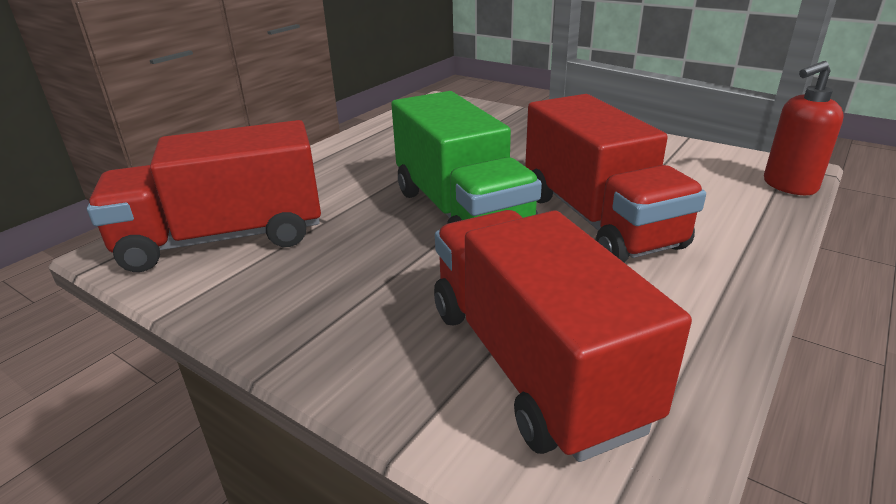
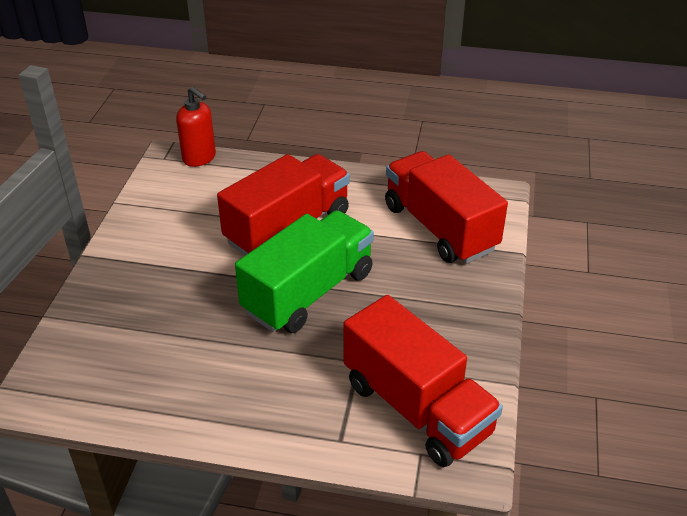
camera: 115 degrees left, 10 degrees up
red truck [434,210,692,462] -> red truck turned 105 degrees clockwise [385,151,508,263]

